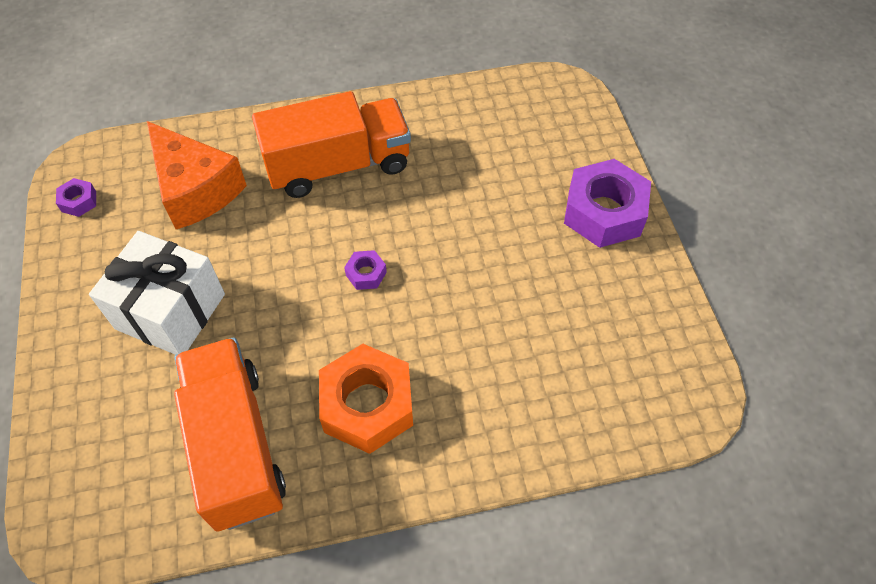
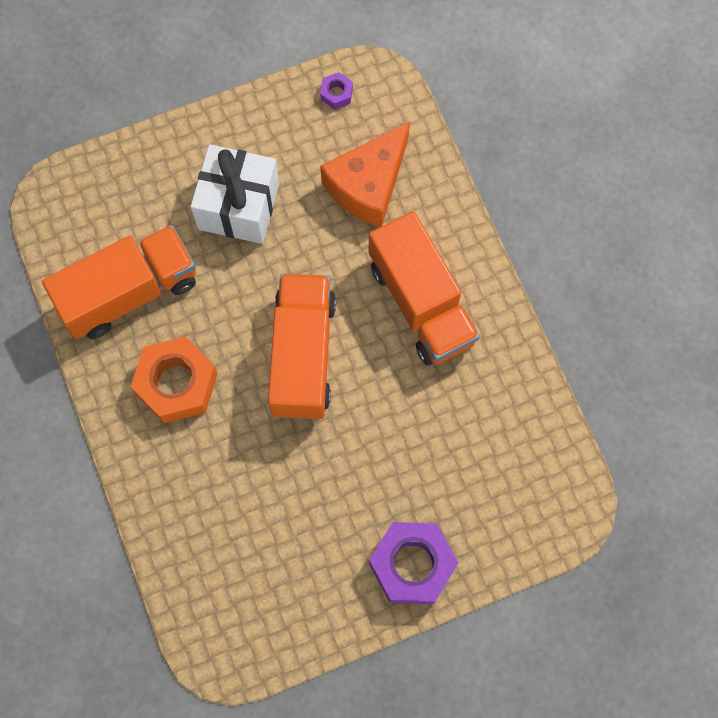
camera: 80 degrees right, 15 degrees up
purple nut [344,250,387,290] -> orange truck [268,273,336,419]

